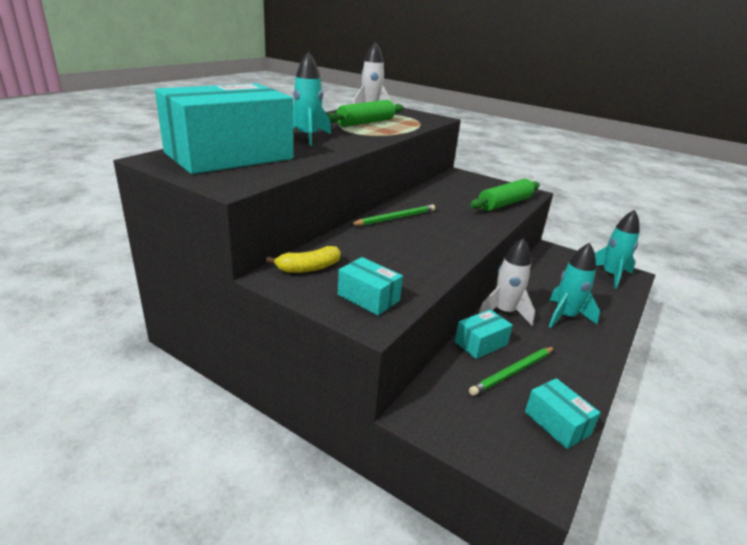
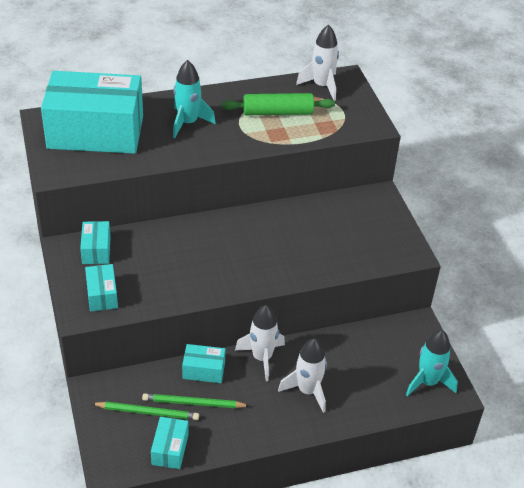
camera: 40 degrees right, 15 degrees up
yellow banana [266,246,341,273] -> turquoise box [80,221,111,264]
green pencil [350,205,435,226] -> green pencil moved to [91,402,199,420]
green rolling pin [470,179,540,211] -> none
turquoise rocket [549,243,600,328] -> white rocket [278,338,327,413]

